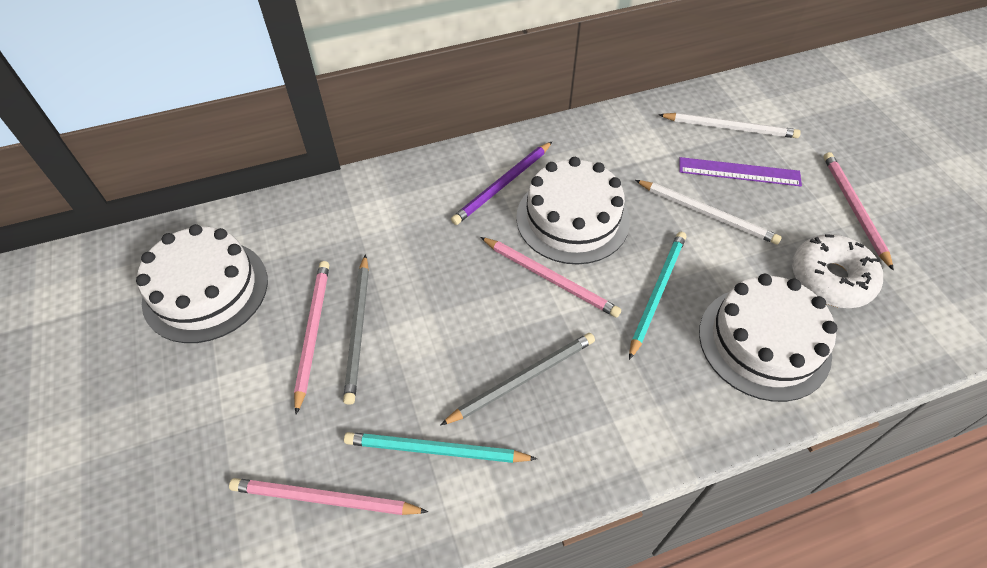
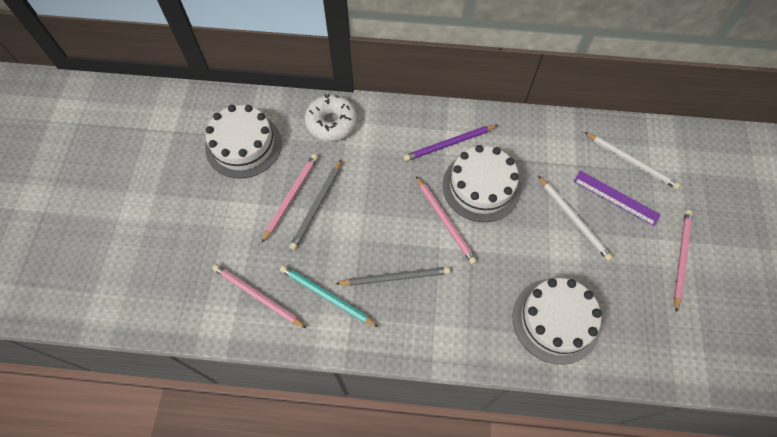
camera: 25 degrees right, 10 degrees up
turquoise pencil [629,232,686,360] -> none
white donut [792,234,883,308] -> white donut moved to [305,94,357,141]

